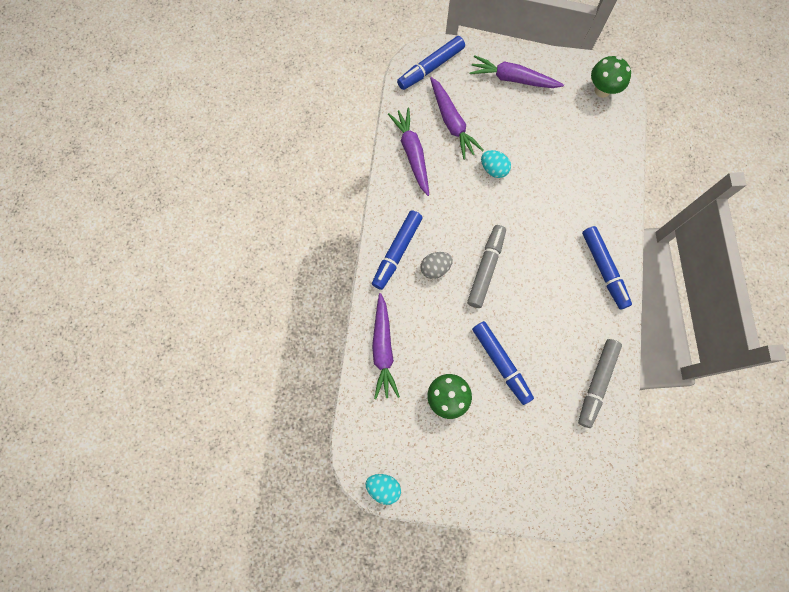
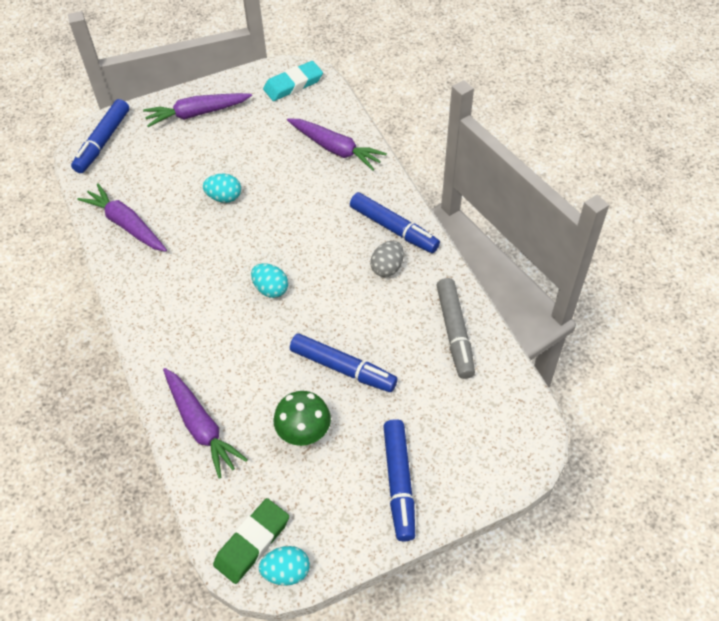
camera: 30 degrees left, 20 degrees down
blue marker [372,210,423,290] -> blue marker moved to [383,419,415,541]
grey egg [420,252,453,279] -> grey egg moved to [370,241,404,277]
purple carrot [430,77,484,160] -> purple carrot moved to [287,118,387,171]
grey marker [467,225,506,308] -> turquoise egg [251,263,288,298]
green mushroom [591,56,631,98] -> turquoise eraser [263,61,323,101]
none -> green eraser [213,498,289,584]

